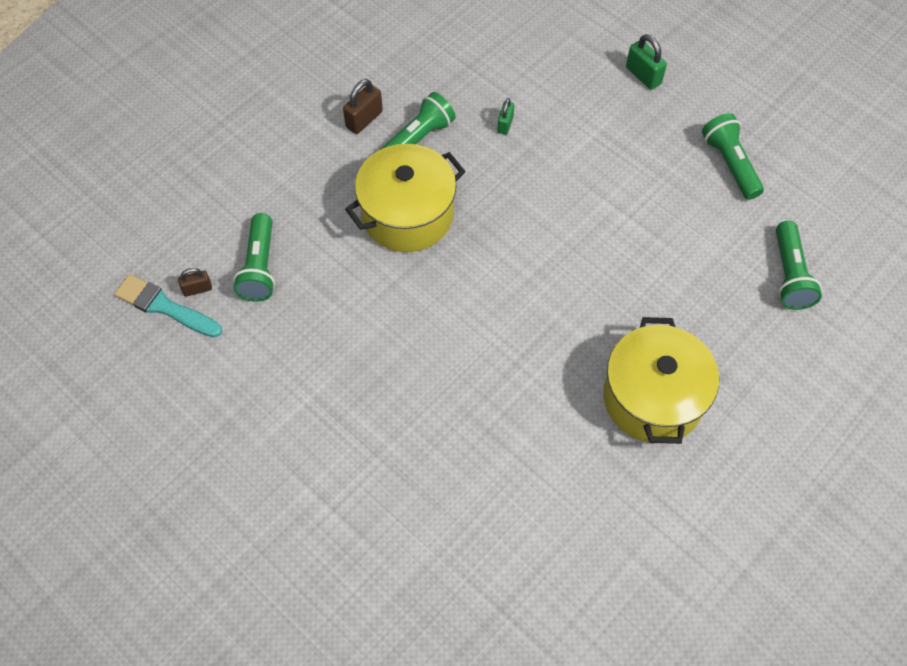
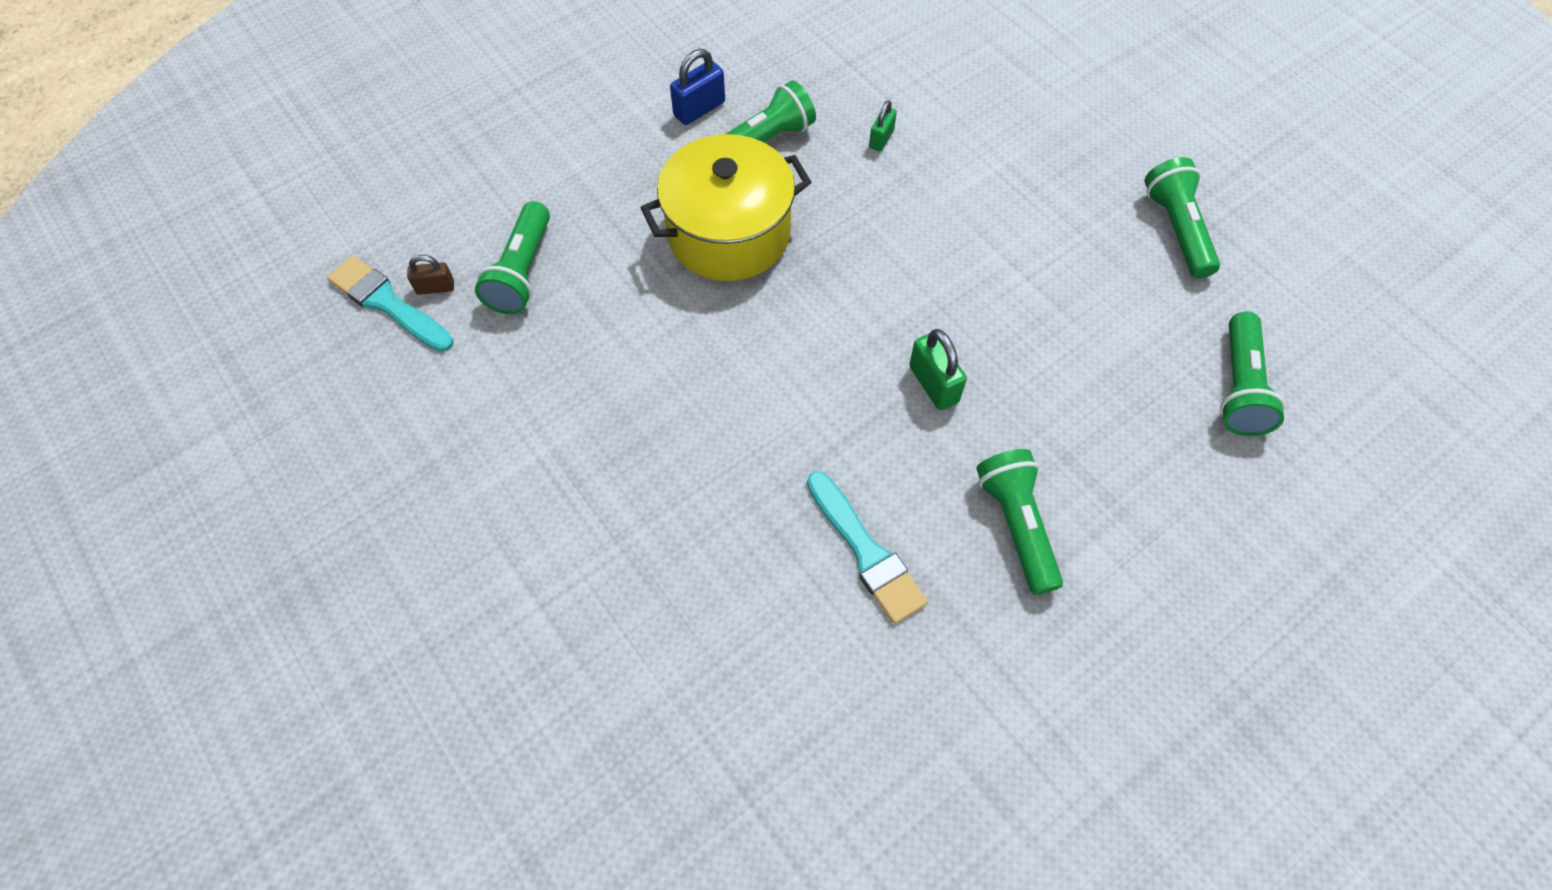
camera: 10 degrees right, 0 degrees up
brown padlock [343,79,383,134] -> blue padlock [670,49,725,125]
yellow pot [603,317,719,444] -> green flashlight [976,449,1063,595]
green padlock [626,34,667,90] -> green padlock moved to [909,329,967,410]
none -> turquoise brush [807,471,928,624]

